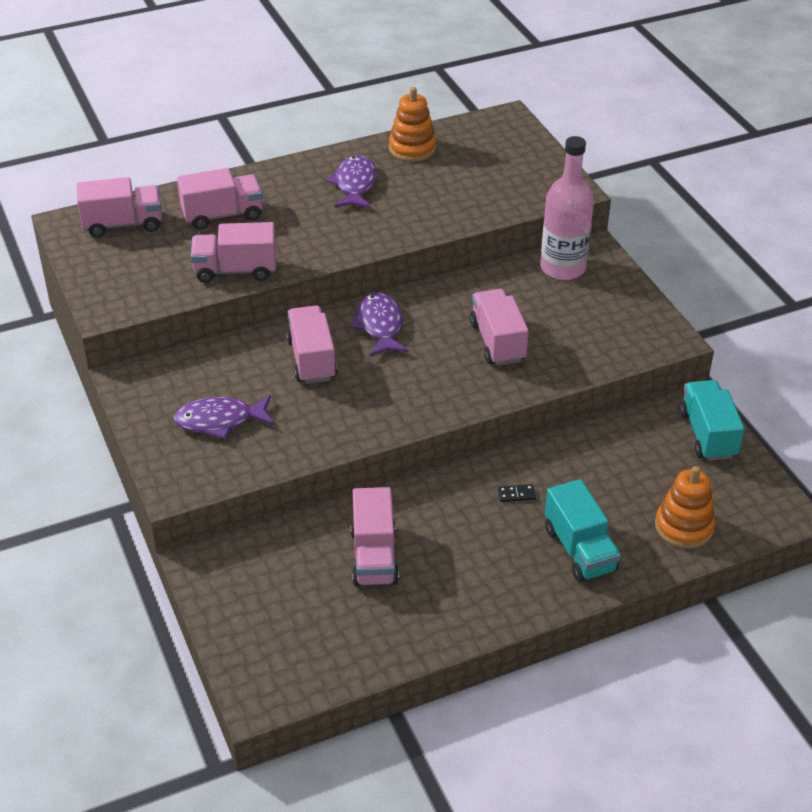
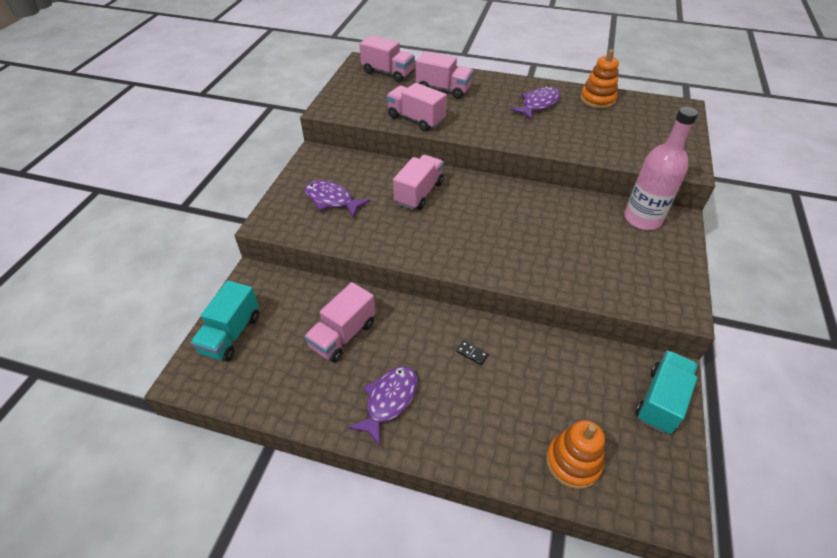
camera: 40 degrees right, 5 degrees up
purple fish [350,292,409,357] -> purple fish moved to [348,366,418,446]
pink truck [470,289,529,366] -> none
turquoise truck [545,479,621,582] -> turquoise truck moved to [191,280,259,361]

